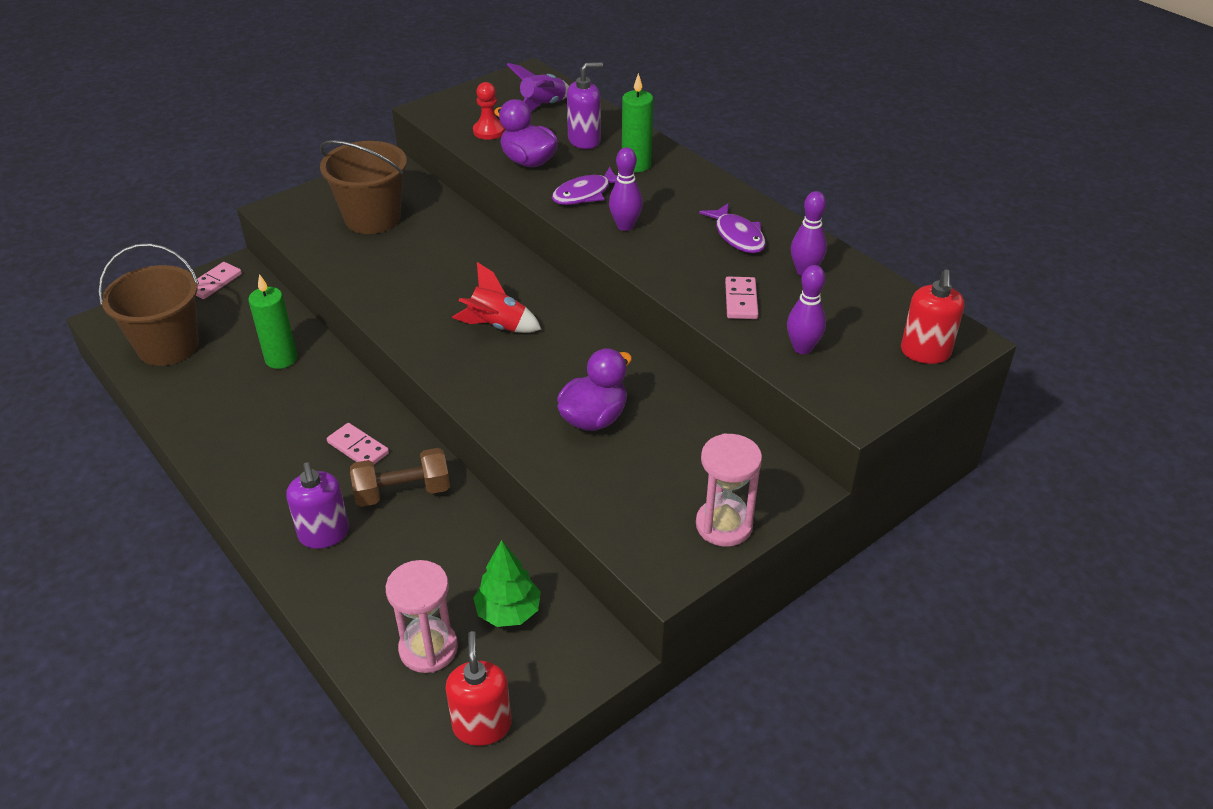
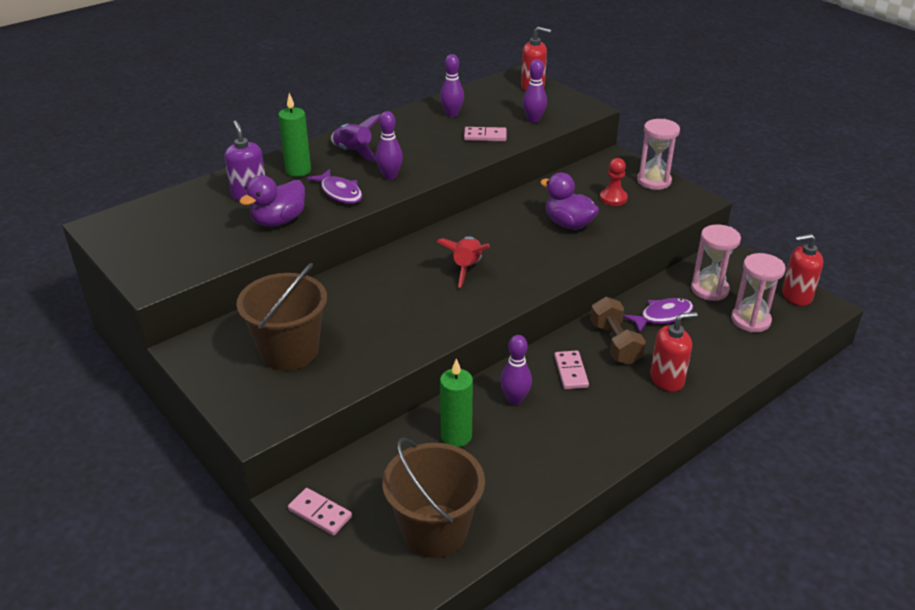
camera: 90 degrees left, 5 degrees down
purple soap dispenser [286,462,349,549] -> red soap dispenser [650,312,698,392]
pink domino [327,423,389,464] -> pink domino turned 45 degrees counterclockwise [554,351,589,389]
red pawn [473,82,505,140] -> red pawn moved to [600,158,628,206]
green tree [473,540,541,627] -> pink hourglass [691,224,741,301]
purple rocket [507,63,569,112] -> purple rocket moved to [331,114,381,161]
purple fish [699,203,766,253] -> purple fish moved to [623,298,693,333]
none -> purple bowling pin [500,335,532,405]

